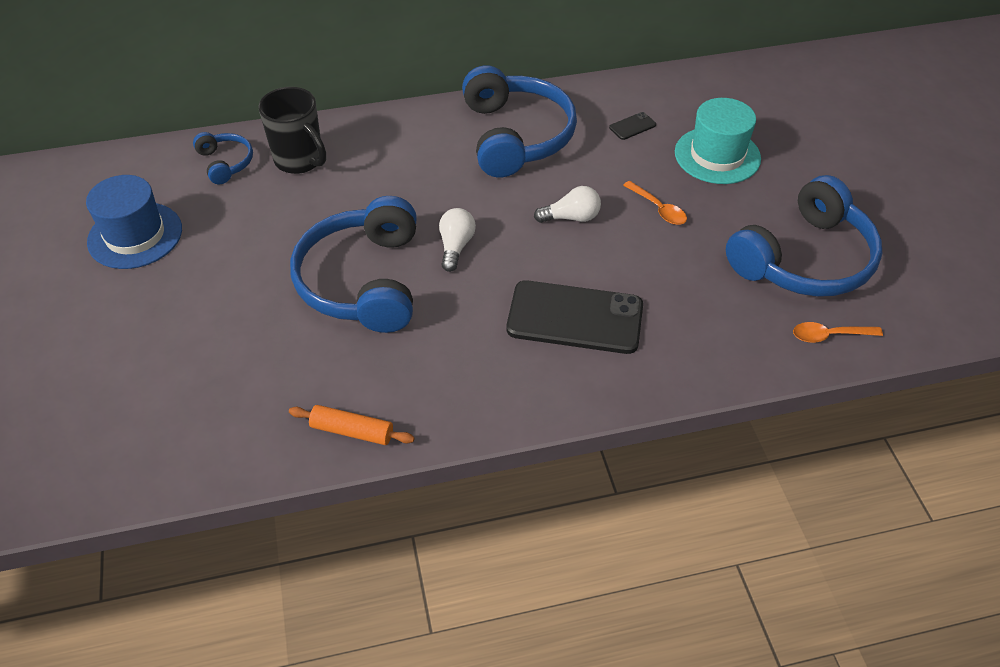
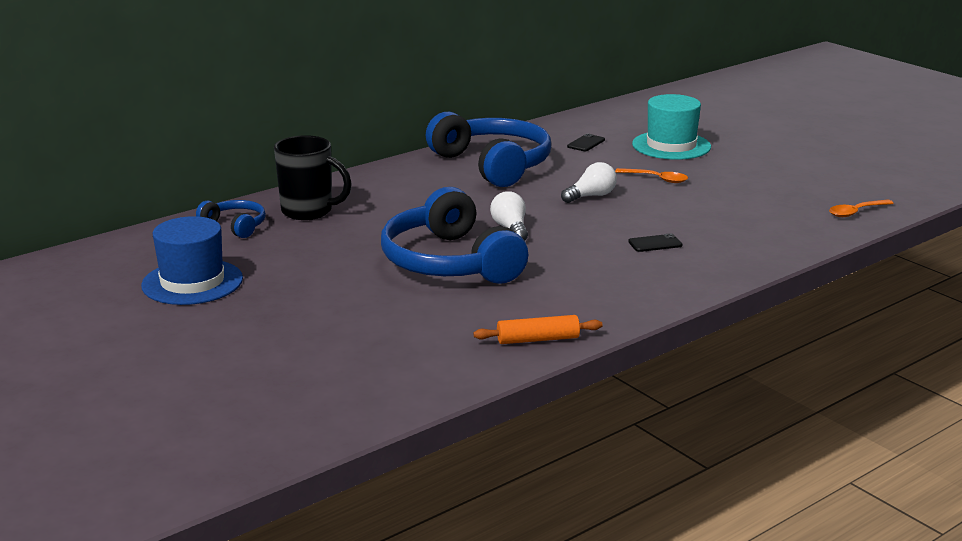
camera: 25 degrees left, 25 degrees down
black phone [507,280,643,354] -> black phone [628,233,682,252], size x0.40
blue headphones [726,175,882,297] -> none

